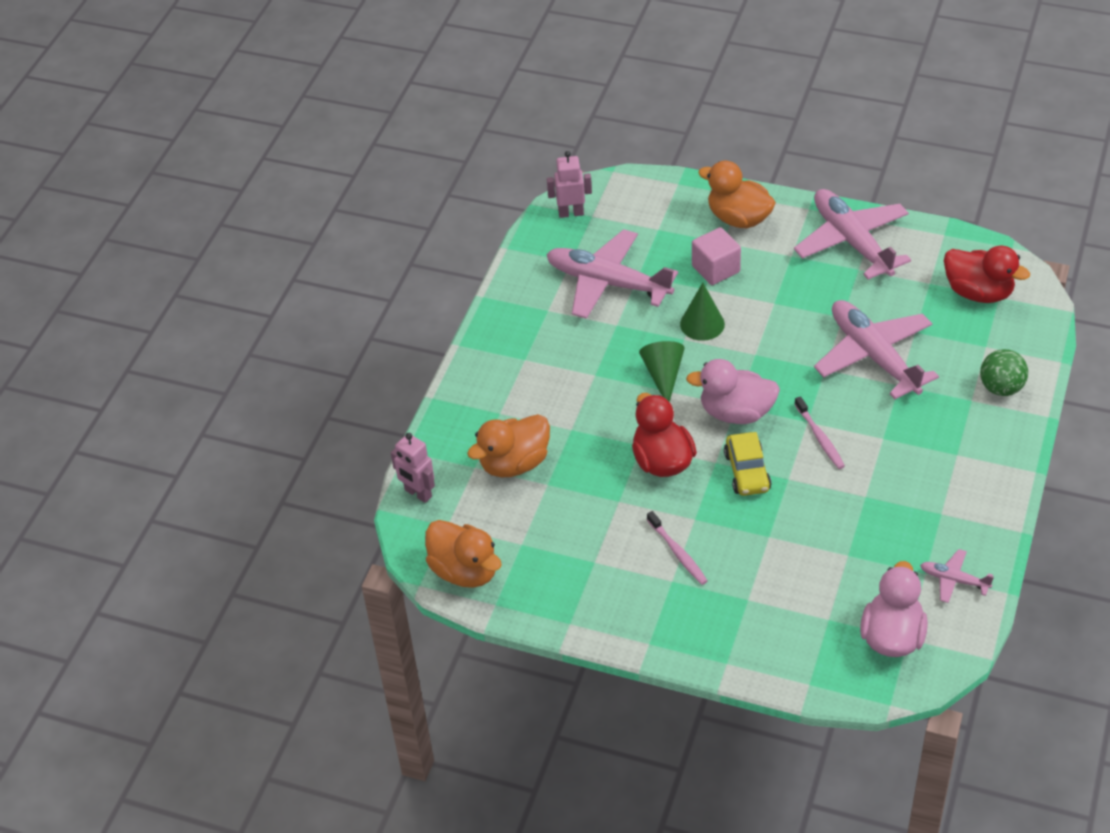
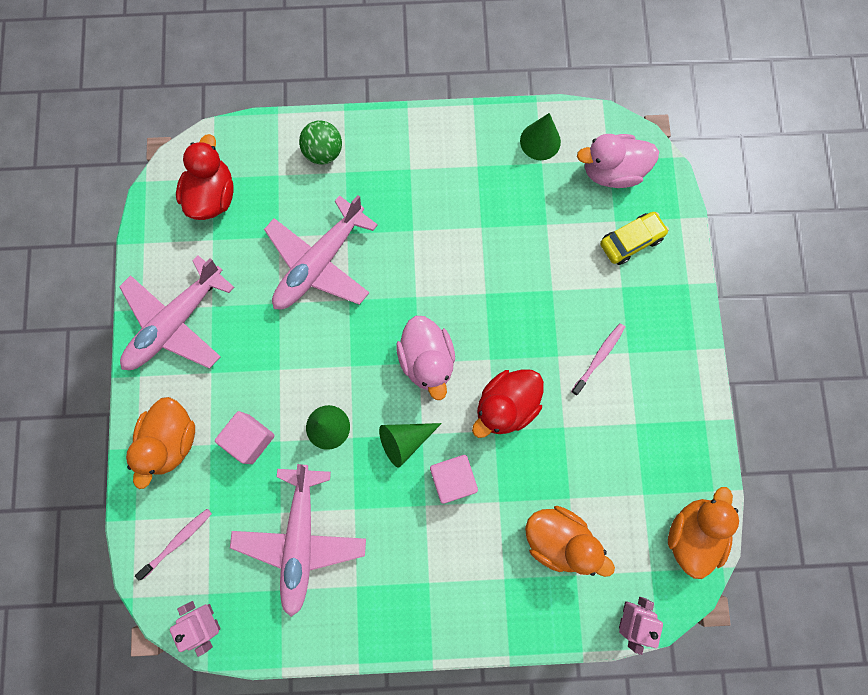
camera: 115 degrees left, 30 degrees up
yellow car [724,432,771,496] -> yellow car moved to [600,212,669,265]
pink toothbrush [794,396,845,469] -> pink toothbrush moved to [135,509,212,580]
pink plane [920,549,994,603] -> green cone [520,113,561,160]
none -> pink cube [430,455,478,504]

